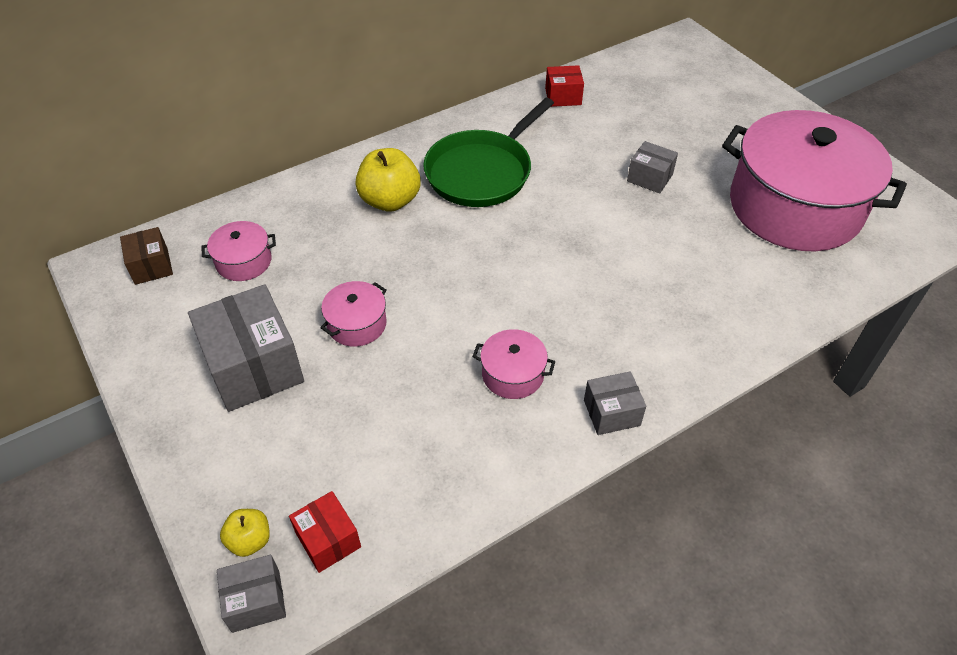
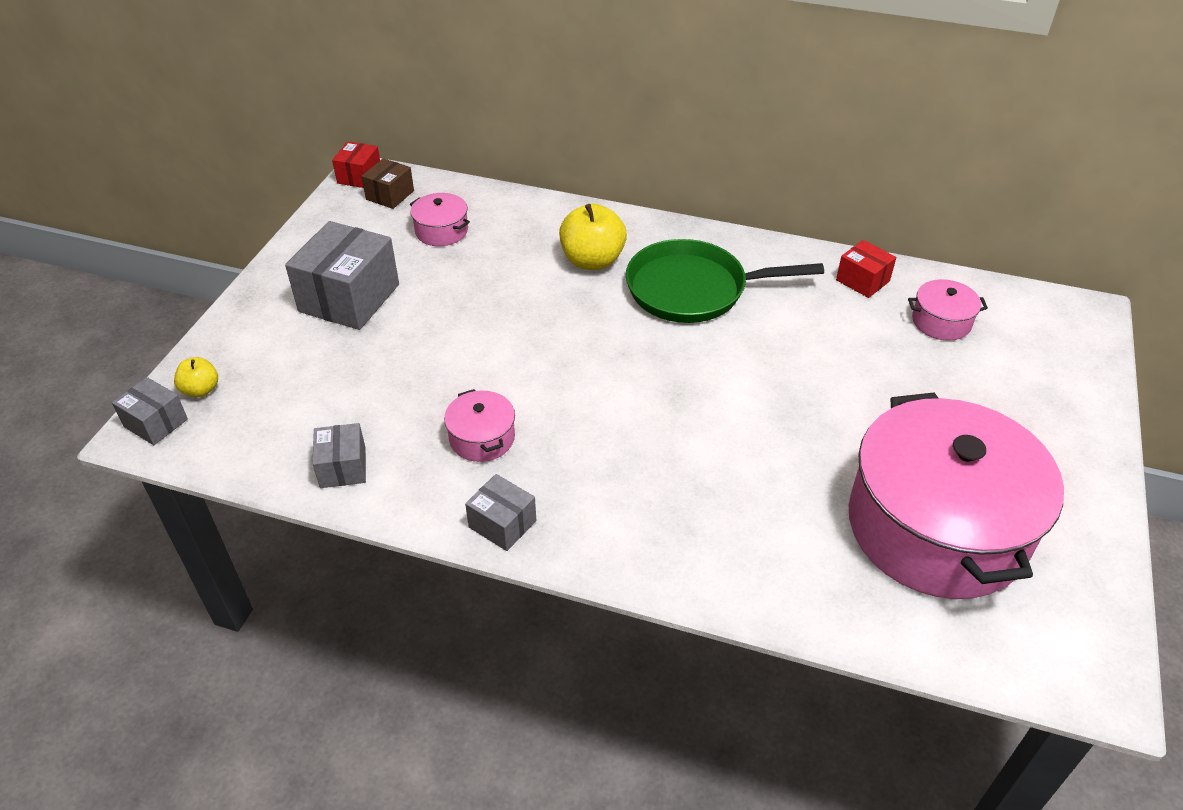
camera: 50 degrees right, 5 degrees down
red box [289,491,361,573] -> red box moved to [332,142,380,188]
pink pot [320,281,387,347] -> pink pot moved to [908,279,988,341]
grey box [627,141,678,194] -> grey box moved to [312,423,366,488]

